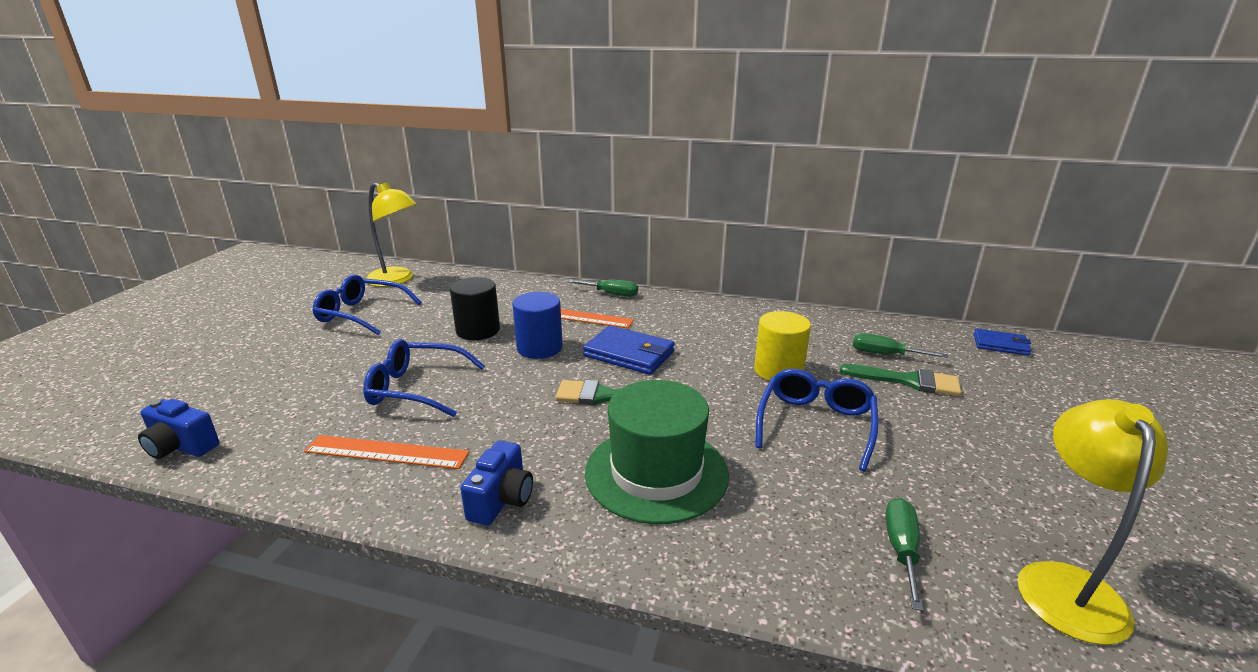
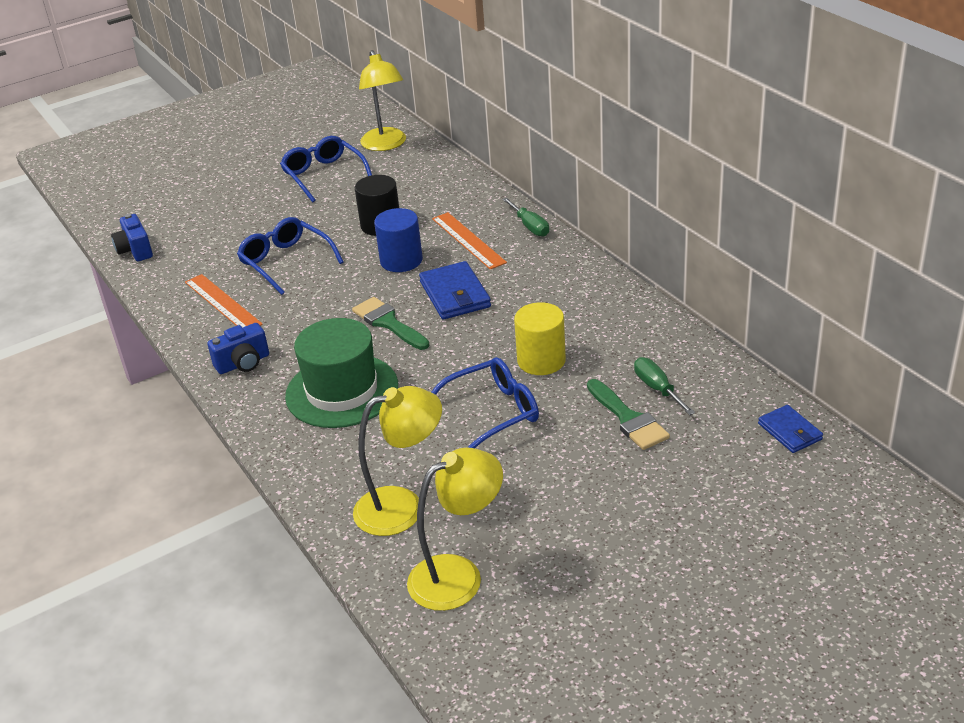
camera: 45 degrees right, 10 degrees up
green screwdriver [885,498,923,611] -> yellow lamp [353,386,442,536]

